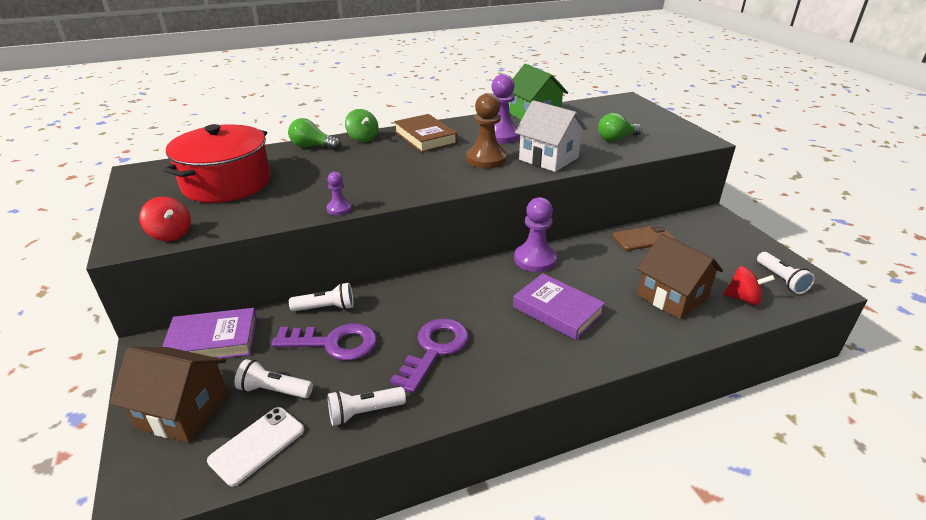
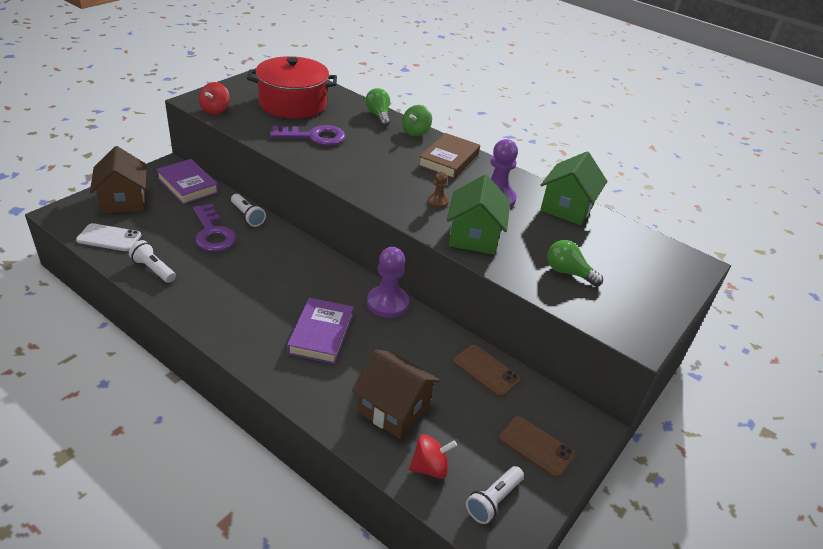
camera: 55 degrees right, 5 degrees up
white flashlight [234,359,313,398] -> none
purple pawn [326,172,352,215] -> none
purple key [390,318,469,393] -> purple key moved to [270,125,346,146]
brown pawn [466,93,507,168] -> brown pawn [427,171,449,208], size x0.52
white house [515,100,588,172] -> green house [447,174,510,255]
brown house [637,233,723,319] -> brown house turned 75 degrees counterclockwise [352,349,440,439]
red spinning top [723,266,775,306] -> red spinning top turned 90 degrees counterclockwise [409,434,457,479]
none -> brown phone [499,416,575,478]

